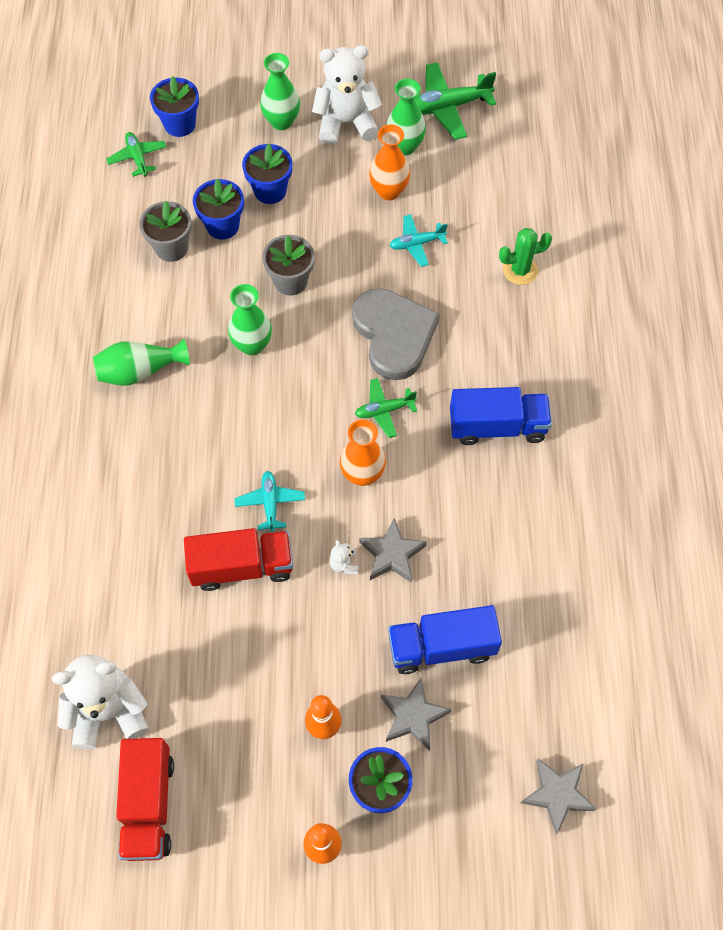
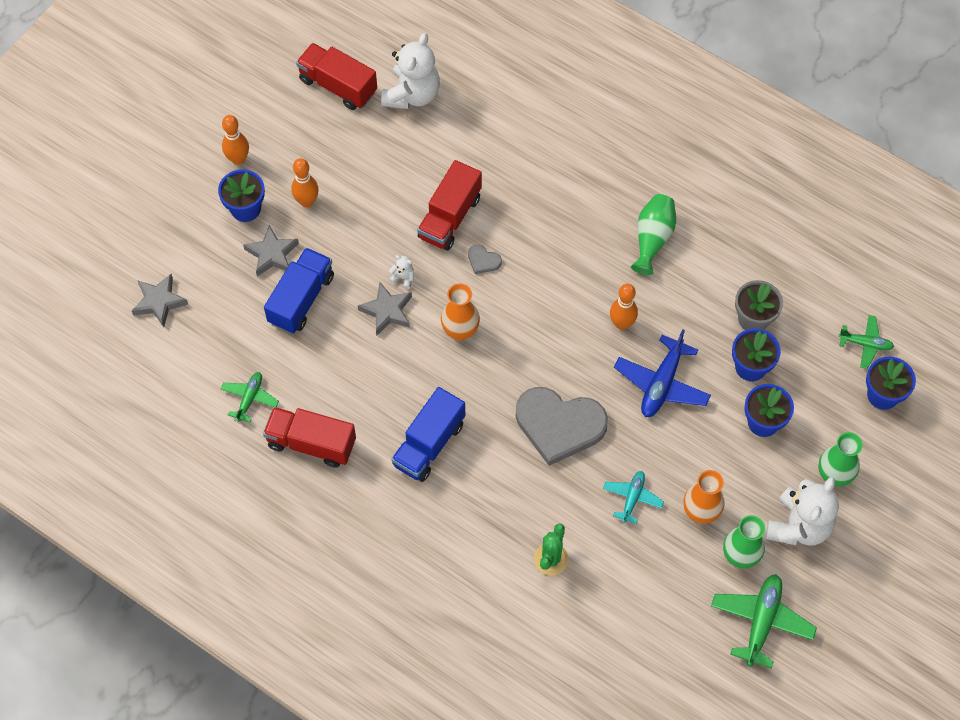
camera: 125 degrees right, 0 degrees up
green vase [228,284,272,355] -> orange bowling pin [610,284,638,330]
turquoise plane [235,471,305,532] -> grey heart [468,244,502,274]
grey flower pot [262,235,315,295] -> blue plane [614,329,711,417]
green plane [355,378,417,438] -> green plane moved to [221,372,279,423]
none -> red truck [263,407,356,468]

